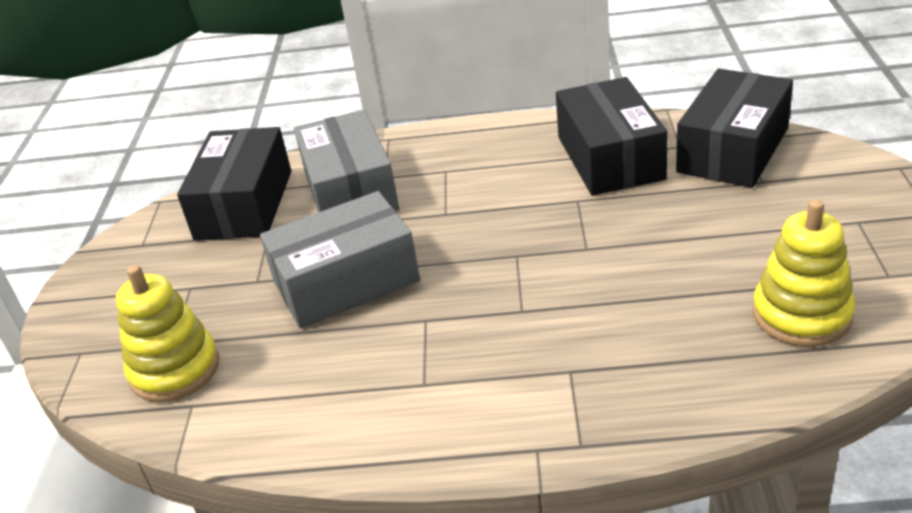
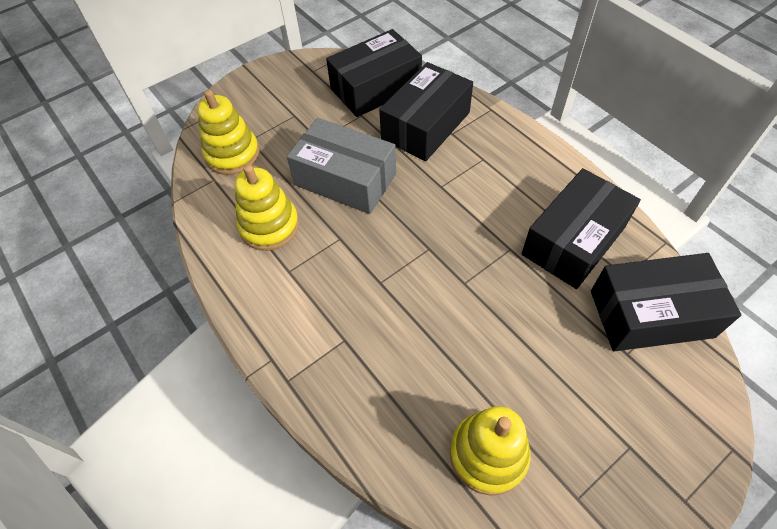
camera: 50 degrees right, 20 degrees up
grey box [294,109,399,212] -> black box [379,62,473,161]
none -> yellow stacking toy [235,165,299,251]

